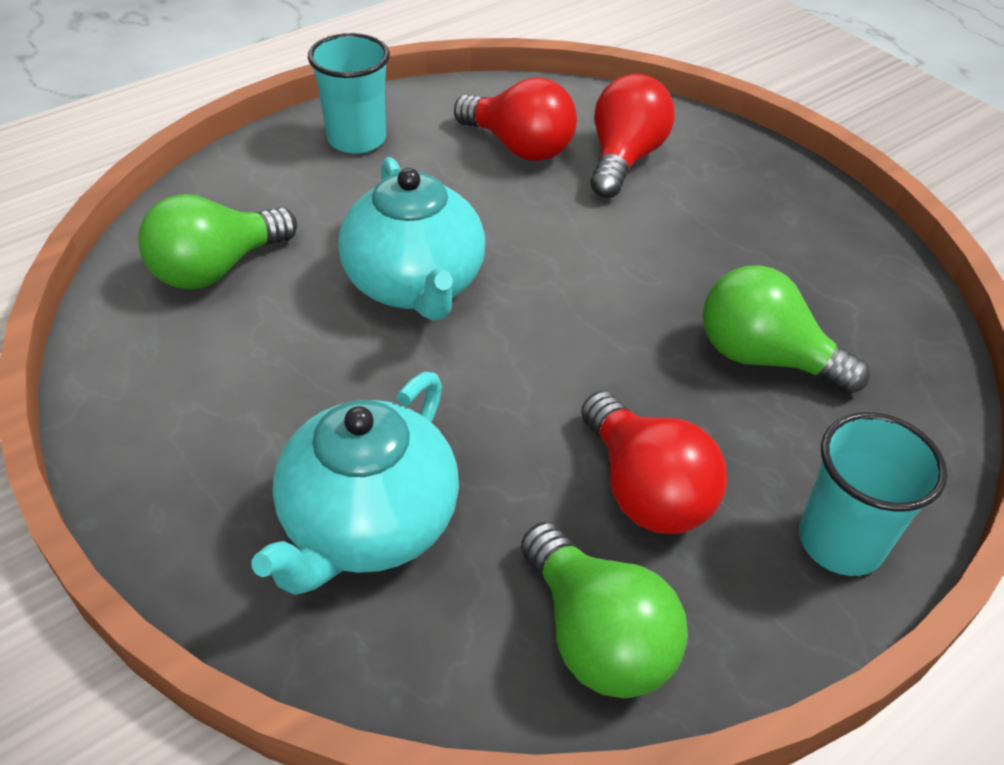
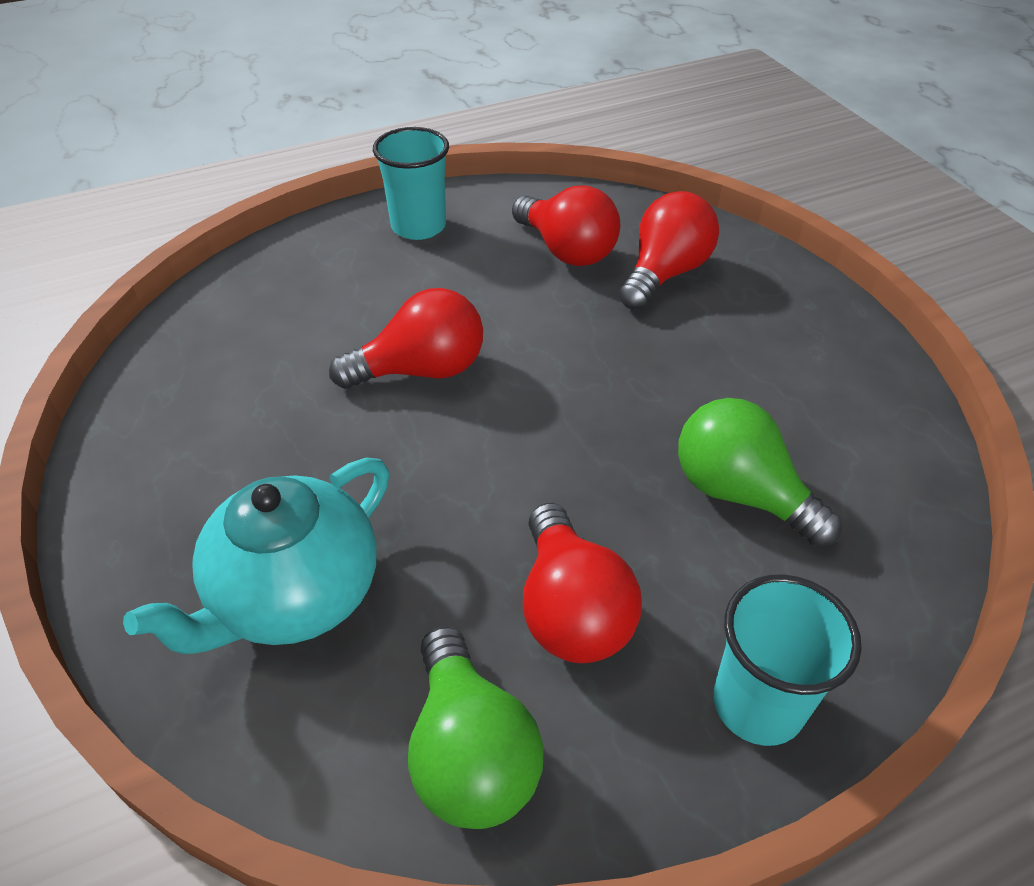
camera: 15 degrees right, 0 degrees up
green light bulb [138,194,297,289] -> none
turquoise teapot [338,157,485,321] -> red light bulb [329,288,483,389]

